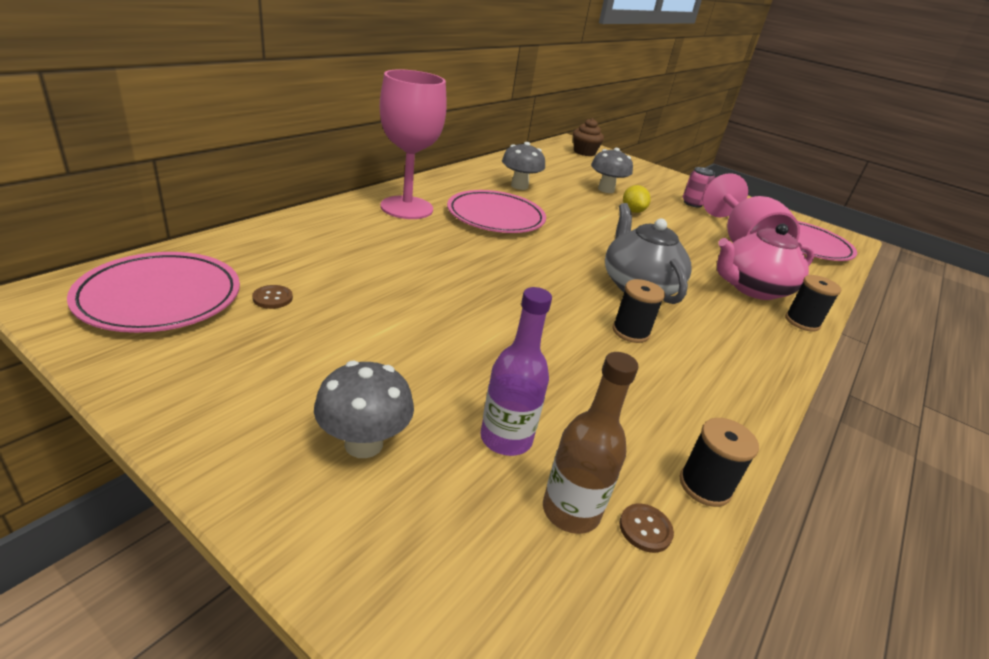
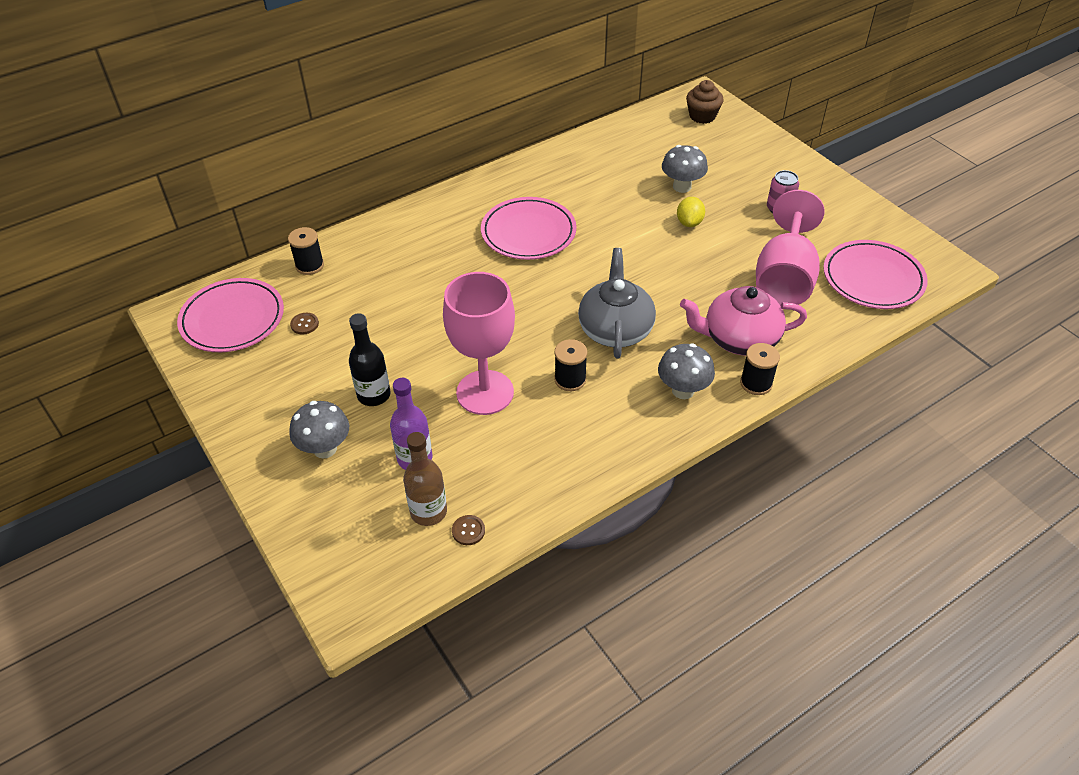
camera: 25 degrees right, 15 degrees up
pink goblet [380,69,447,219] -> pink goblet moved to [443,272,515,415]
grey mushroom [502,142,545,190] -> grey mushroom moved to [658,343,715,399]
black spool [679,418,759,507] -> black spool moved to [288,227,324,275]
none -> black bottle [349,313,391,406]

